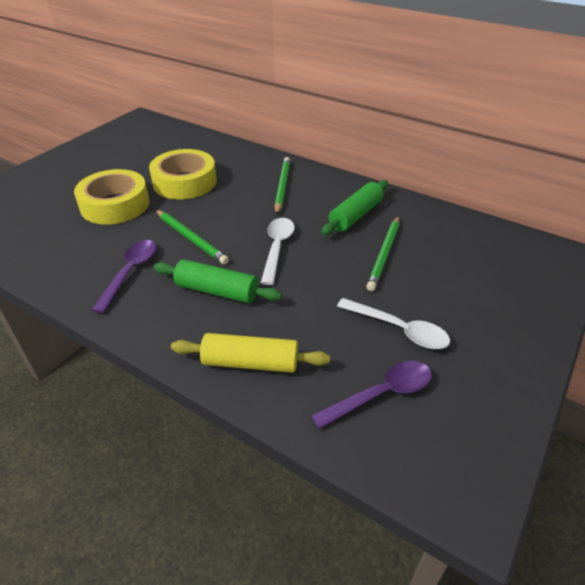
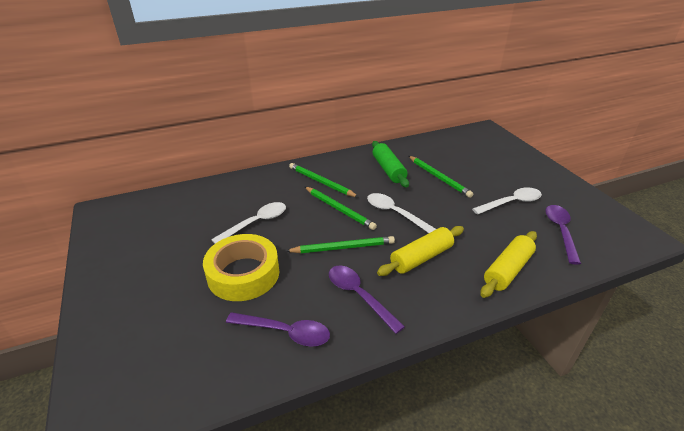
camera: 55 degrees left, 5 degrees down
yellow tape [149,149,216,200] -> white spoon [211,202,286,244]
green rolling pin [154,259,282,303] -> yellow rolling pin [377,226,464,276]
none -> purple spoon [226,312,330,347]
none -> green pencil [305,187,377,230]

